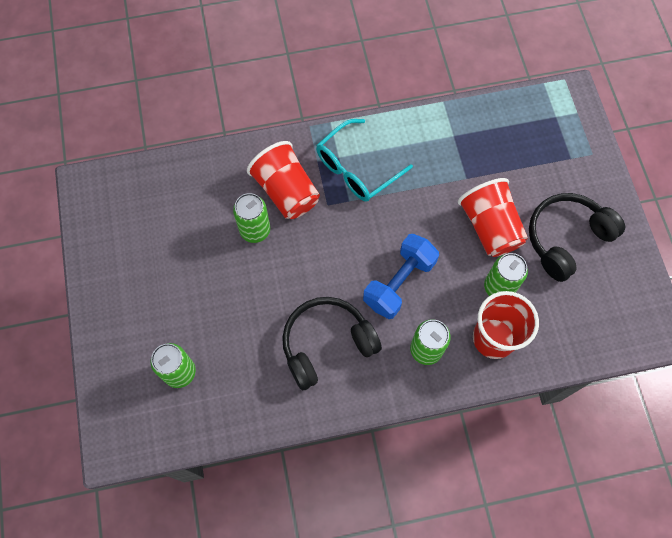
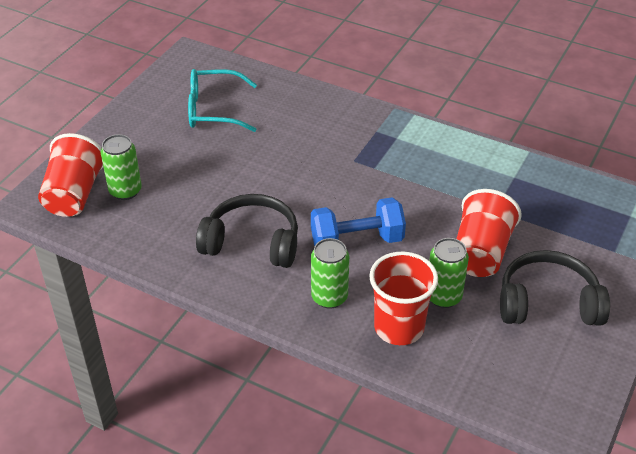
camera: 40 degrees right, 25 degrees down
green can [233,193,271,243] -> none
red cup [247,141,320,219] -> red cup moved to [38,133,103,217]
turquoise glasses [316,119,413,202] -> turquoise glasses moved to [188,69,257,132]

